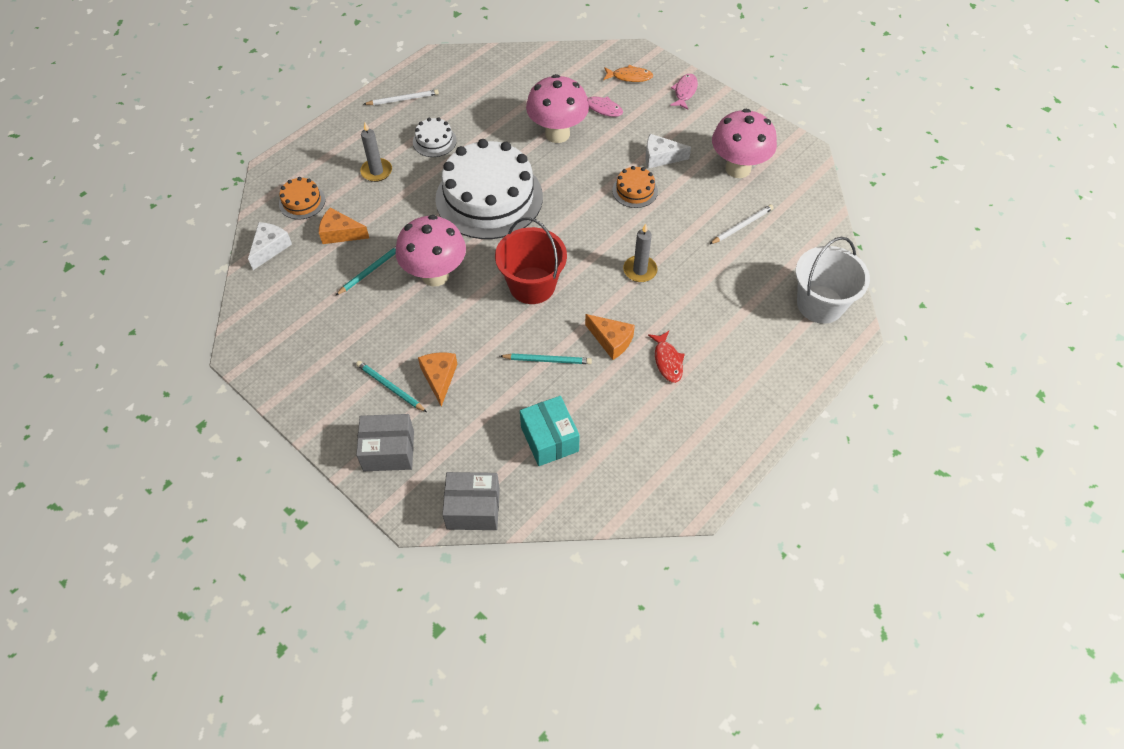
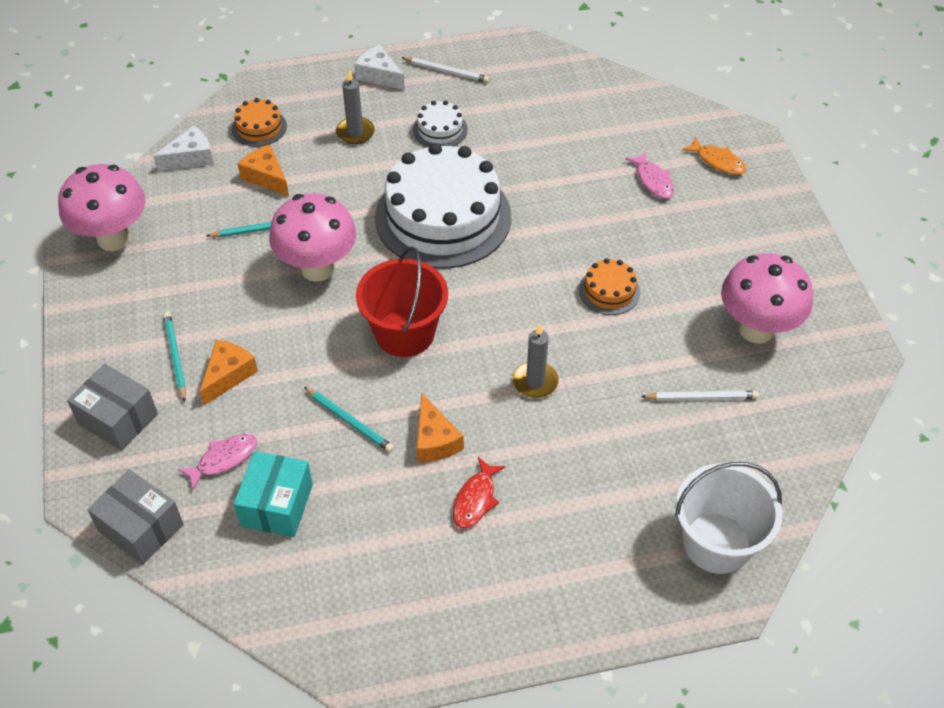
camera: 35 degrees right, 5 degrees down
pink mushroom [526,74,589,143] -> pink mushroom moved to [58,164,146,251]
white cheese [646,134,691,169] -> white cheese moved to [354,45,405,90]
pink fish [670,74,698,109] -> pink fish moved to [178,434,257,490]

